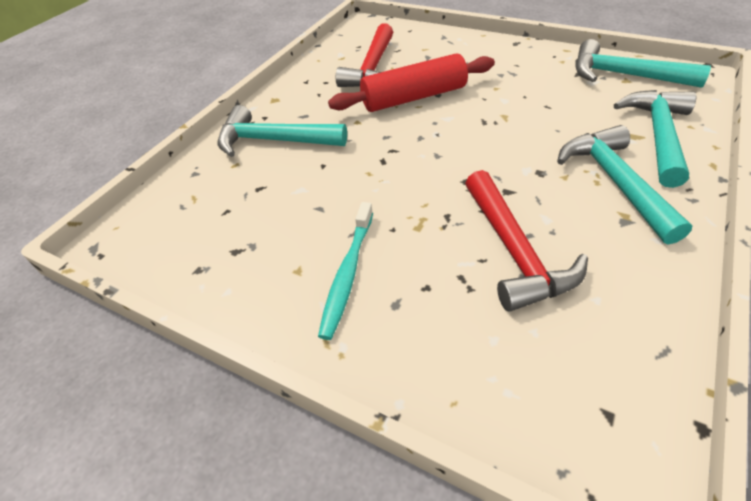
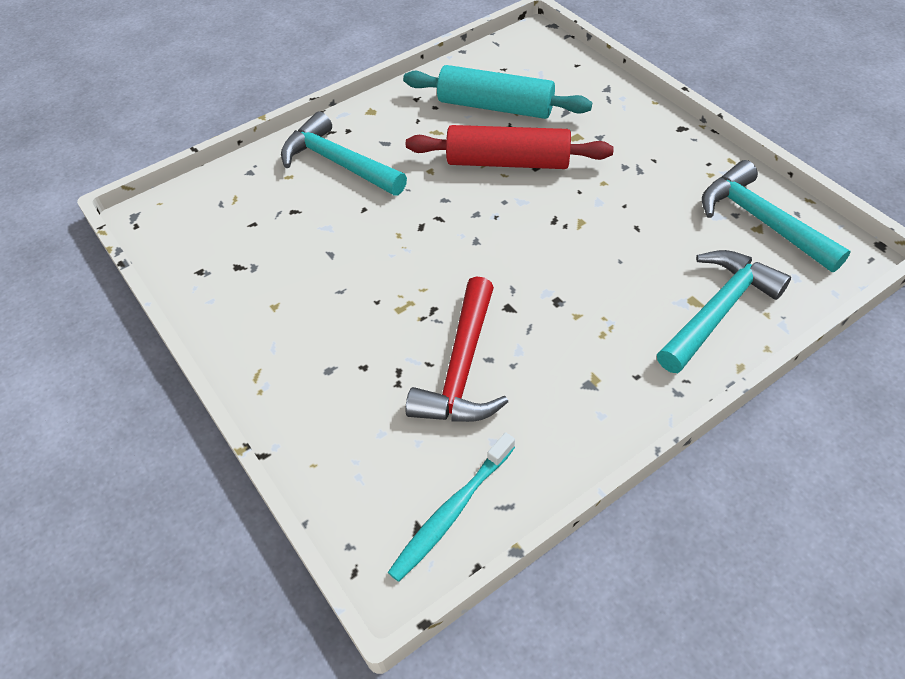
camera: 25 degrees right, 5 degrees up
turquoise toothbrush [318,202,373,340] -> turquoise toothbrush moved to [388,432,515,582]
red hammer [336,23,393,87] -> turquoise rolling pin [403,65,592,119]
turquoise hammer [557,125,693,245] -> none

